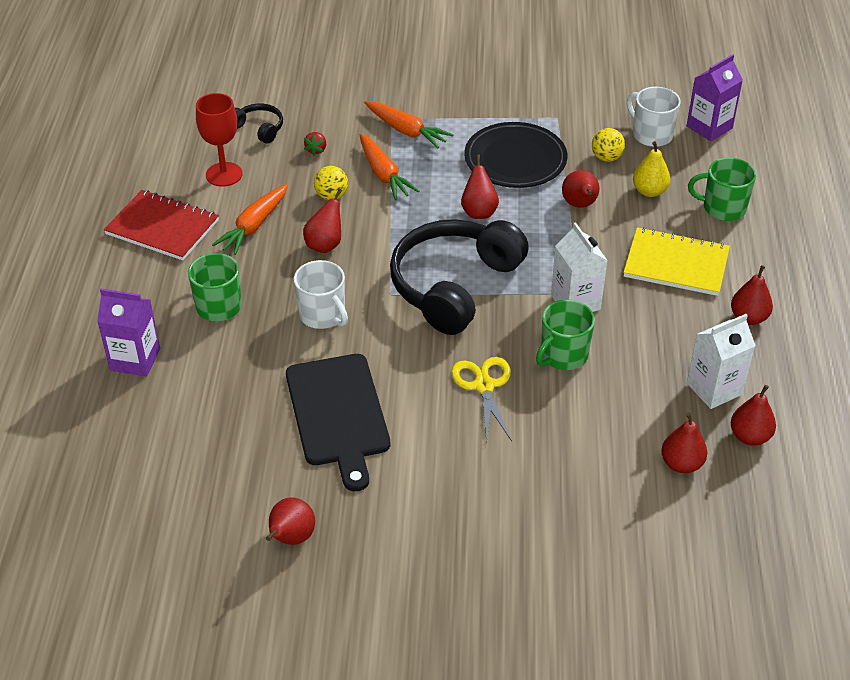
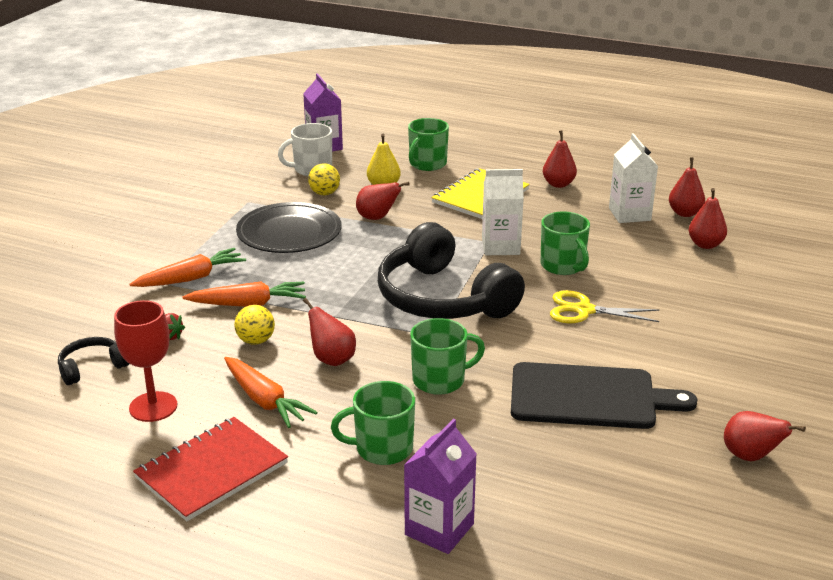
camera: 70 degrees left, 15 degrees down
white mug [294,260,348,329] -> green mug [410,318,485,395]
red pear [461,154,499,219] -> none

